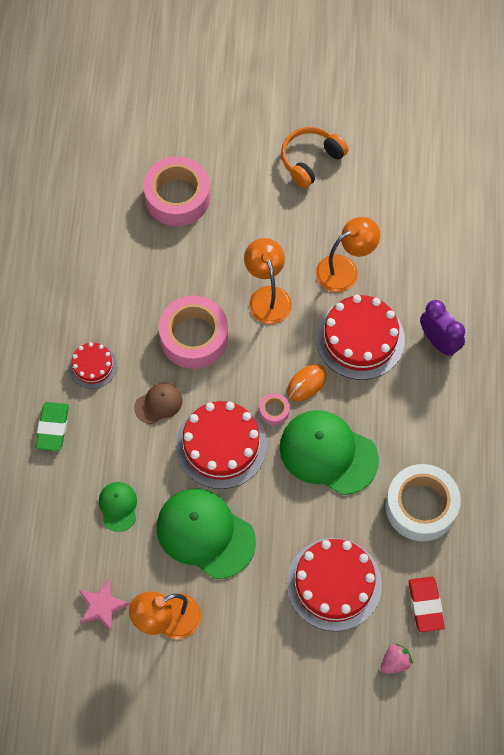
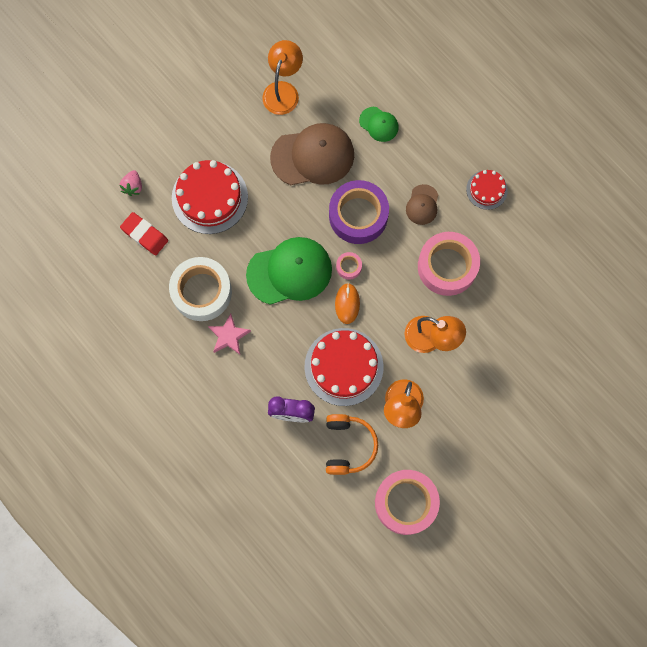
camera: 135 degrees right, 10 degrees up
green eraser [35,402,69,451] -> none
pink star [79,579,130,632] -> pink star moved to [208,313,251,355]
pink tape [143,156,210,226] -> pink tape moved to [375,470,440,535]
green cap [157,488,256,579] -> brown cap [270,123,354,185]
red cake [176,401,267,489] -> purple tape [329,180,389,244]
orange headphones [281,127,348,188] -> orange headphones moved to [326,414,378,475]

